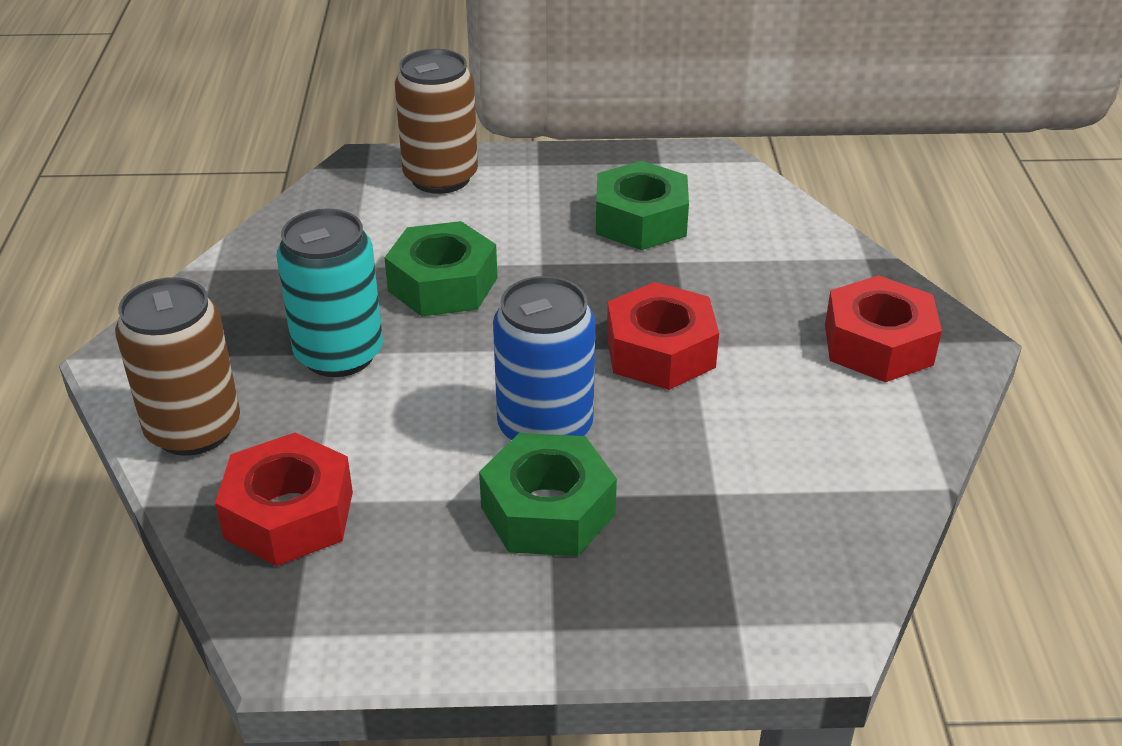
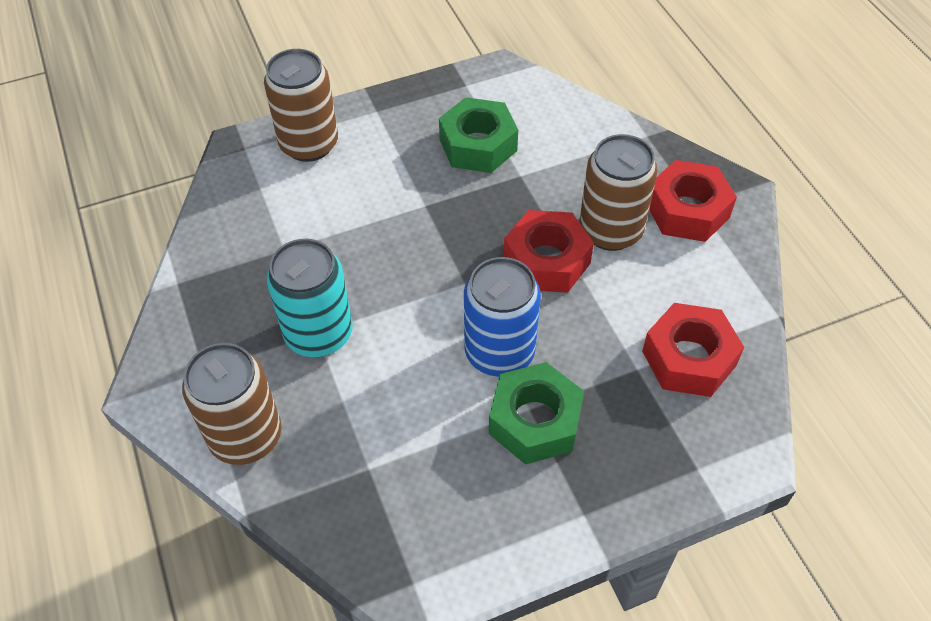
camera: 20 degrees left, 15 degrees up
red nut [215,432,353,566] -> red nut moved to [642,303,744,397]
green nut [384,221,497,317] -> none
none -> brown can [579,134,658,251]

